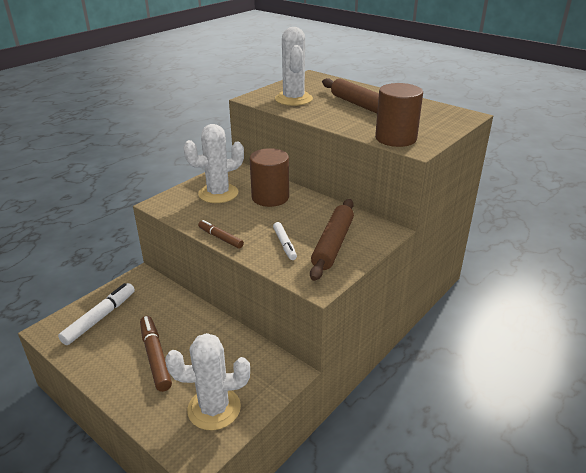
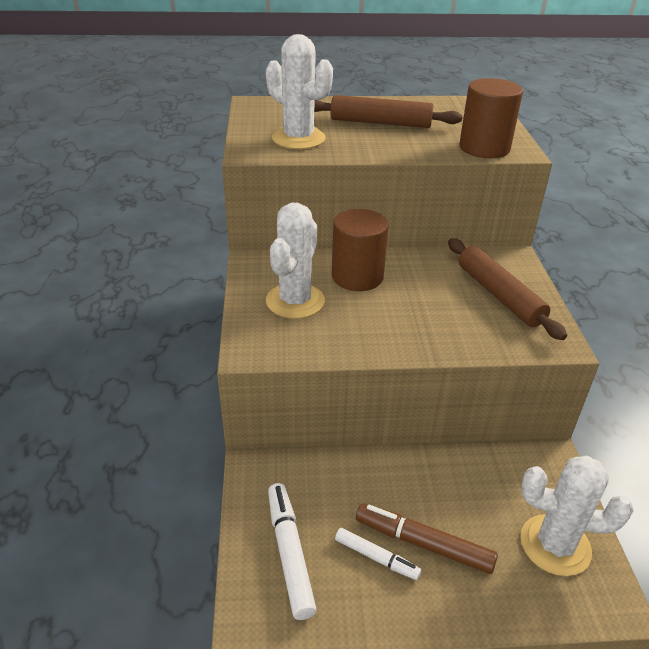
camera: 45 degrees left, 5 degrees up
white cactus [165,333,250,431] -> white cactus turned 60 degrees clockwise [520,456,633,576]
brown marker [198,220,244,249] -> none
white marker [273,222,297,260] -> white marker moved to [335,528,421,580]

